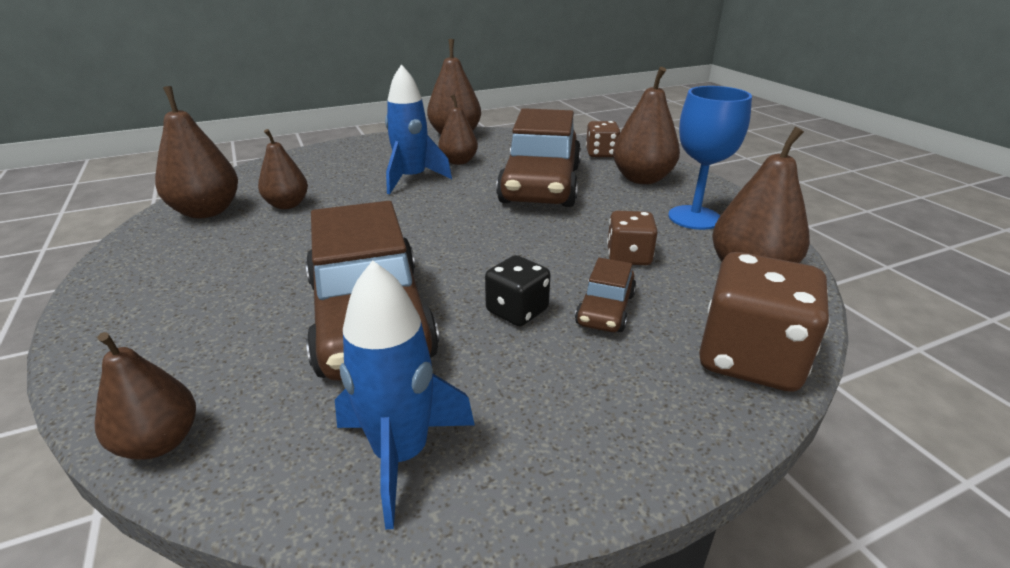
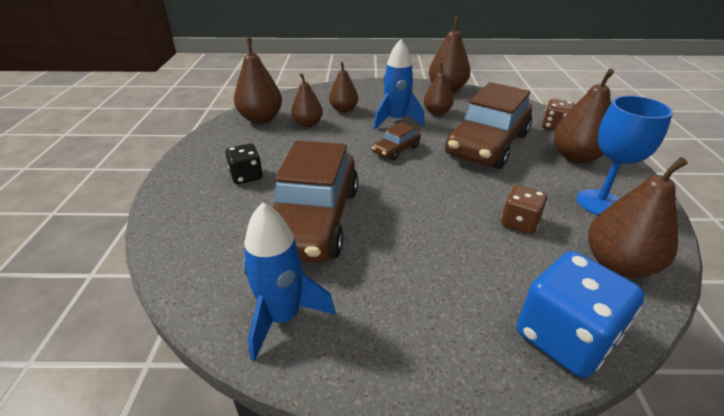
camera: 25 degrees right, 5 degrees up
brown pear [95,332,196,460] -> brown pear moved to [329,62,358,113]
black dice [485,255,550,326] -> black dice moved to [225,144,263,184]
brown car [575,258,636,332] -> brown car moved to [372,122,421,160]
brown dice [699,252,830,392] -> blue dice [517,251,645,378]

